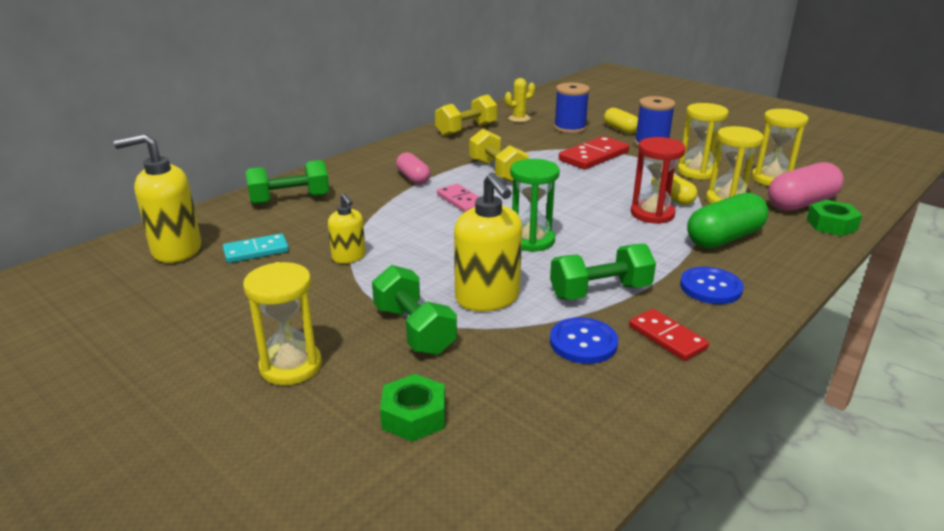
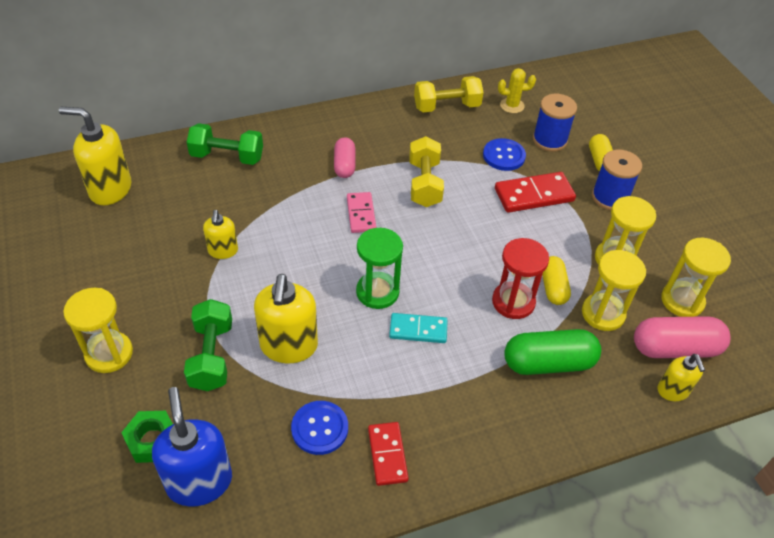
camera: 25 degrees right, 20 degrees up
turquoise domino [223,233,289,263] -> turquoise domino moved to [389,313,448,343]
green dumbbell [550,243,656,300] -> none
blue button [680,267,744,304] -> blue button moved to [483,138,526,171]
green nut [807,200,862,236] -> yellow soap dispenser [658,354,705,401]
none -> blue soap dispenser [152,387,232,507]

